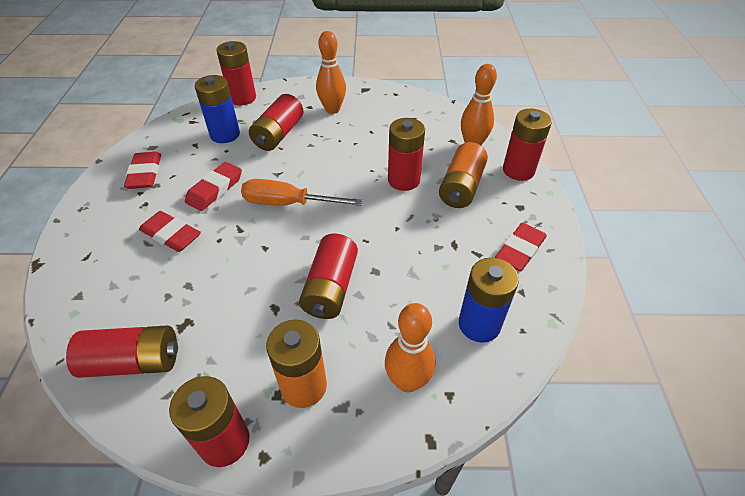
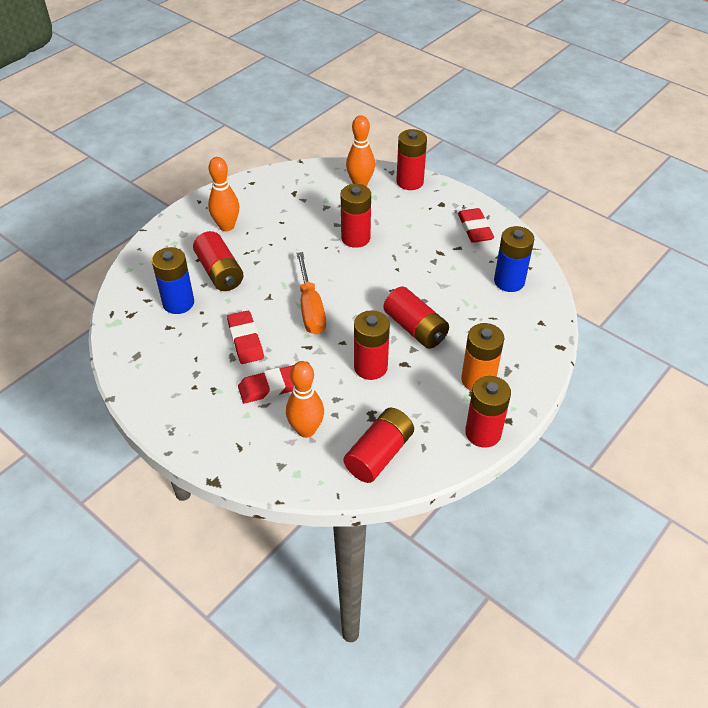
camera: 50 degrees left, 0 degrees up
red eraser [124,152,161,189] -> none
red battery [216,41,256,105] -> red battery moved to [354,310,390,380]
orange screwdriver [241,179,363,206] -> orange screwdriver turned 60 degrees counterclockwise [296,252,326,335]
orange bowling pin [385,303,435,392] -> orange bowling pin moved to [286,361,324,438]
orange battery [439,142,488,208] -> none

